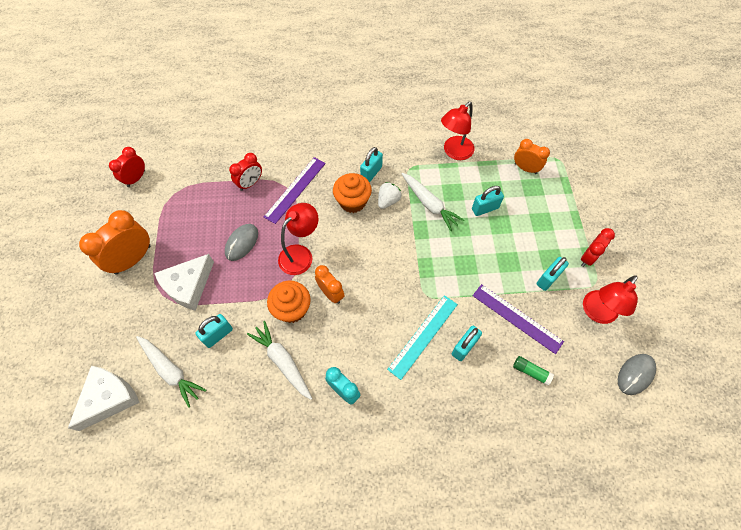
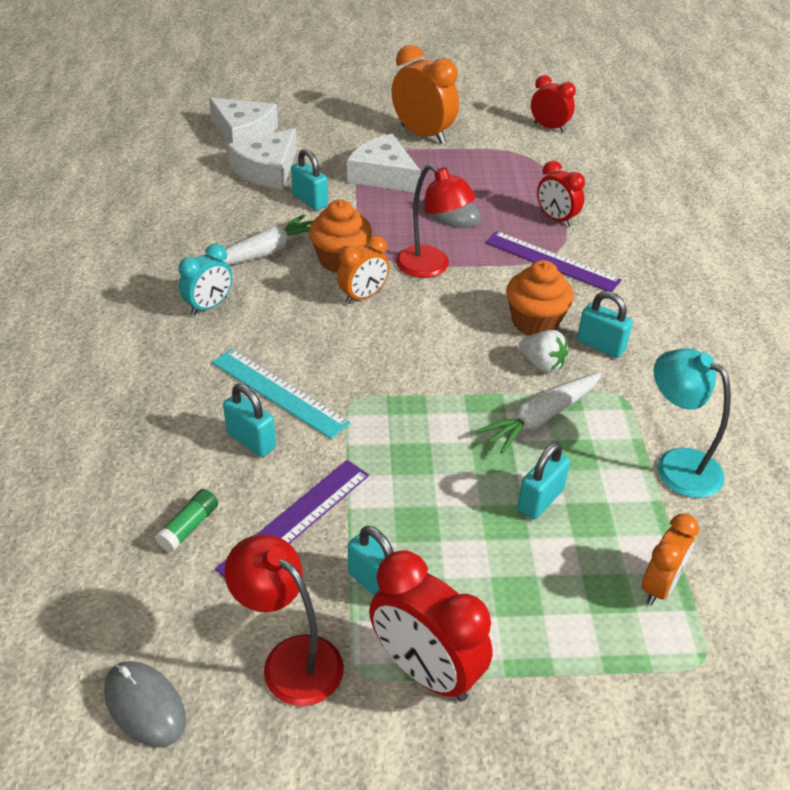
camera: 90 degrees right, 20 degrees down
white carrot [136,336,206,408] -> white cheese [228,128,297,189]
red lamp [441,102,474,160] -> turquoise lamp [654,348,731,498]
turquoise padlock [472,186,504,216] -> turquoise padlock turned 60 degrees clockwise [517,442,570,520]
red clock [581,228,615,267] -> red clock [369,551,493,702], size x1.62

